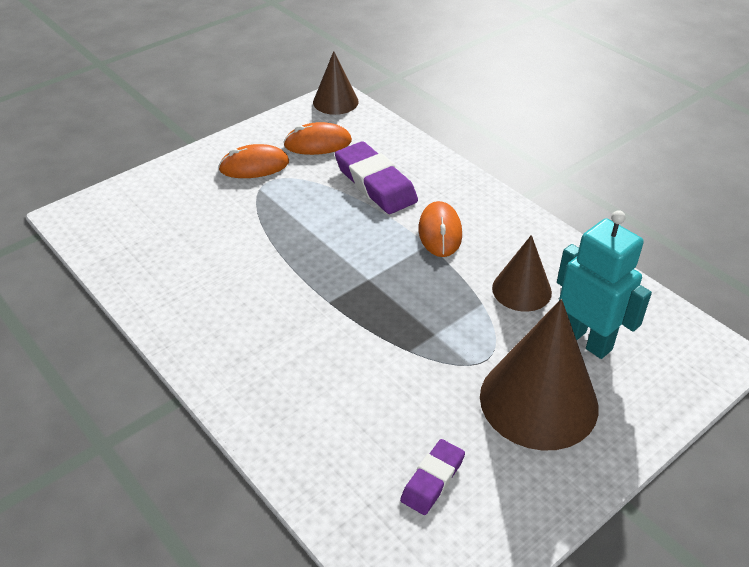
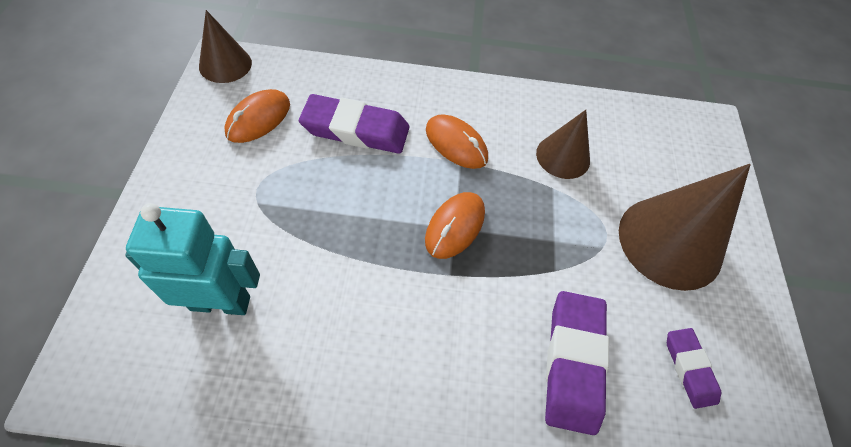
camera: 50 degrees left, 15 degrees up
orange mouse [218,144,289,178] -> orange mouse moved to [425,192,485,259]
turquoise robot [557,210,652,359] -> turquoise robot moved to [125,203,260,315]
none -> purple eraser [545,291,609,435]

